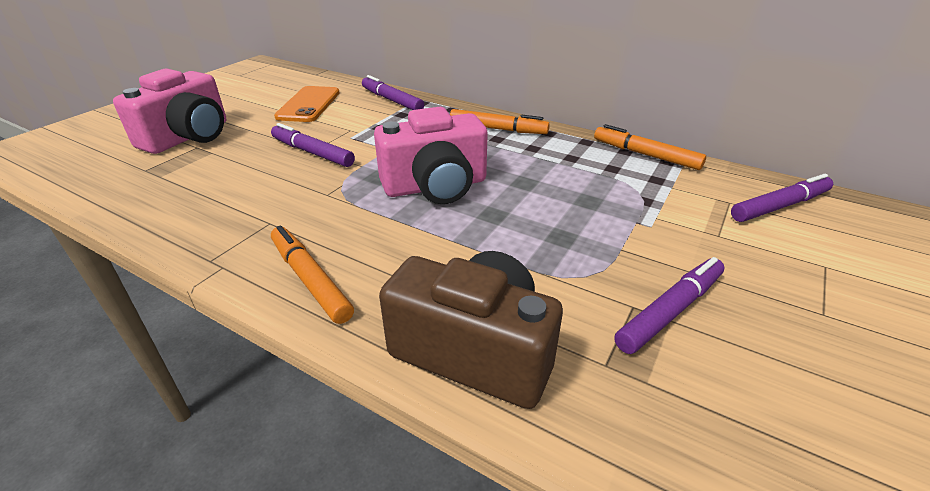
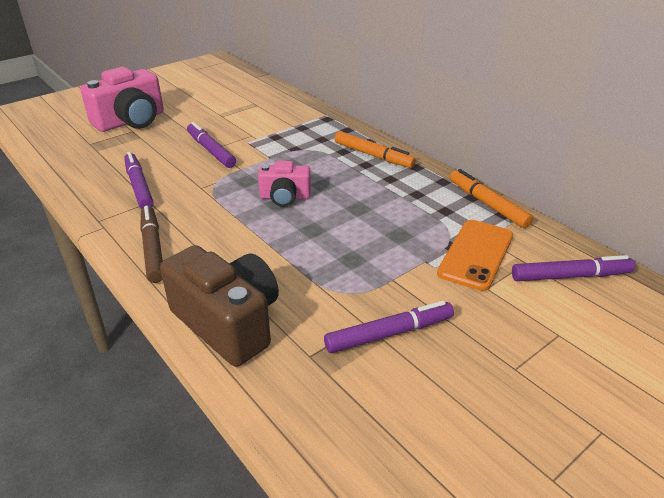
camera: 20 degrees right, 0 degrees up
orange marker [271,225,354,324] -> brown marker [140,206,163,283]
orange phone [274,86,340,122] -> orange phone moved to [437,220,513,291]
purple marker [362,75,424,110] -> purple marker moved to [124,152,154,209]
pink camera [374,107,488,204] -> pink camera [258,161,311,207], size x0.58

